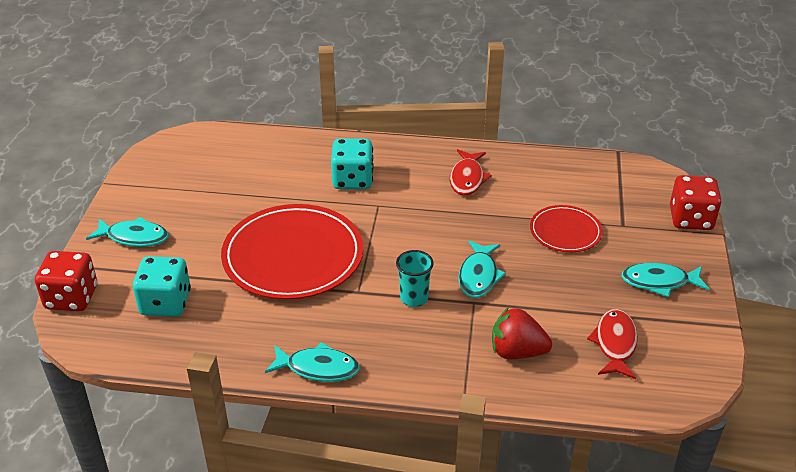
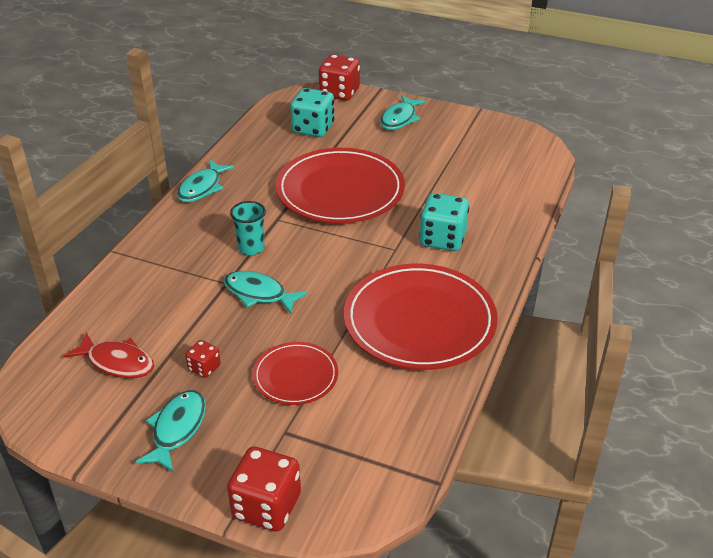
camera: 105 degrees right, 0 degrees up
red fish [450,149,492,196] -> red plate [344,264,498,370]
red strawberry [492,307,552,359] -> none
none -> red dice [185,340,221,378]

